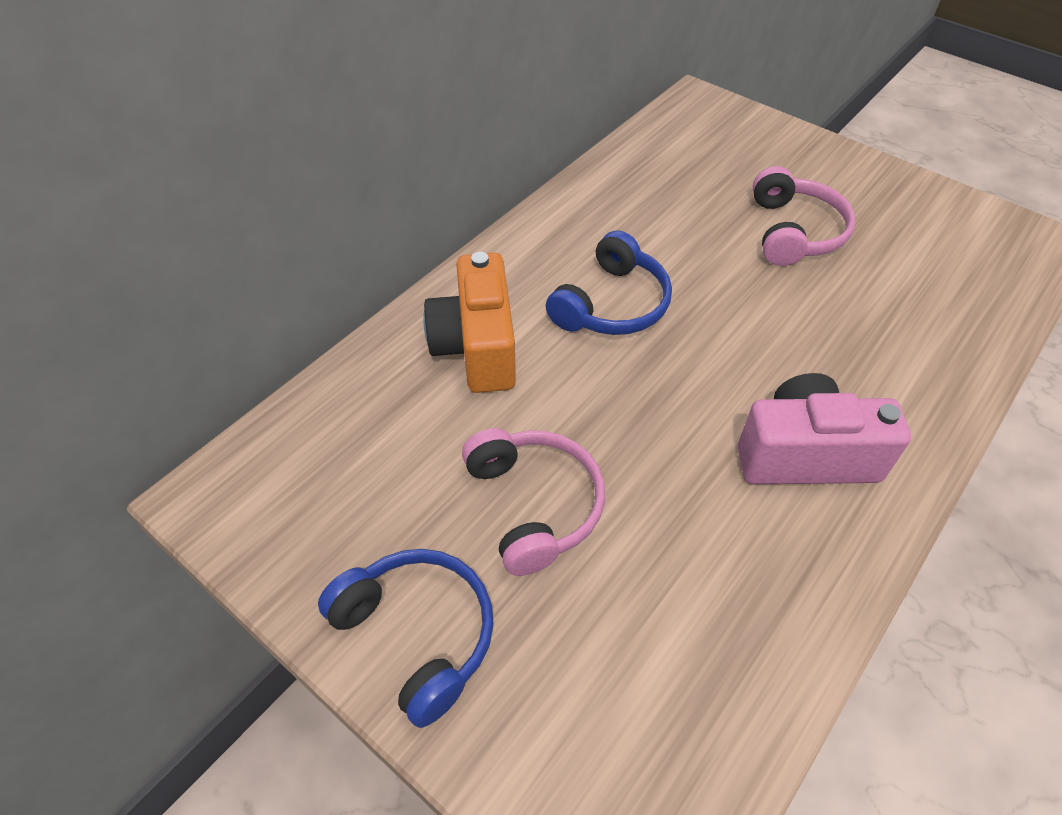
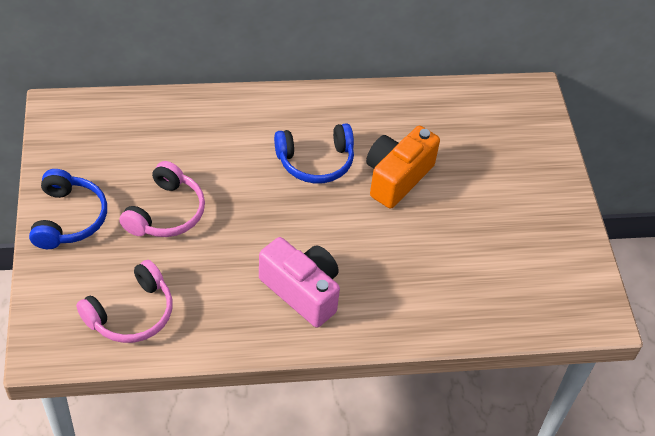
camera: 40 degrees right, 0 degrees up
orange camera [423,252,516,393] -> orange camera moved to [366,126,440,209]
pink headphones [753,166,856,266] -> pink headphones moved to [76,260,173,343]

